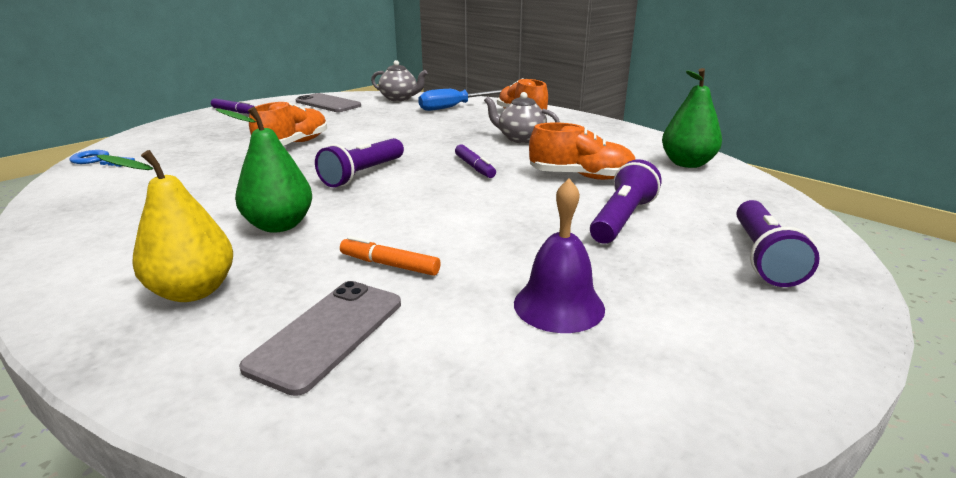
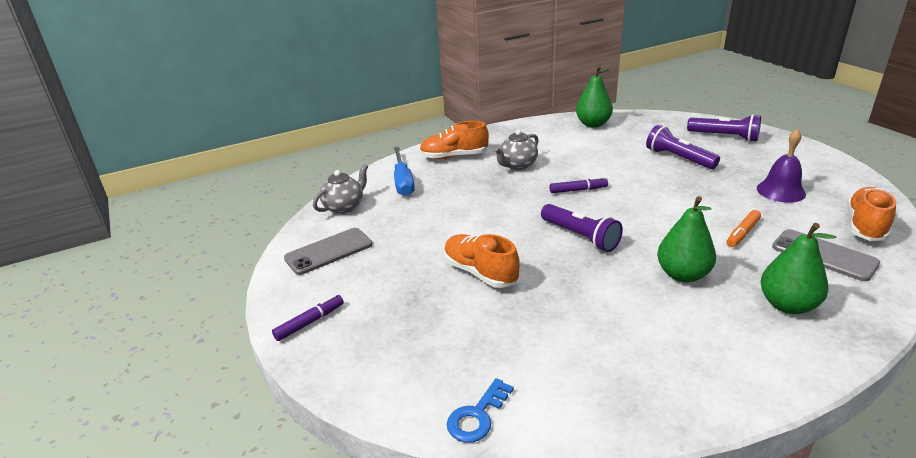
camera: 70 degrees left, 5 degrees up
yellow pear [97,150,233,302] -> green pear [761,223,836,314]
orange shoe [529,123,635,180] -> orange shoe moved to [847,187,896,241]

